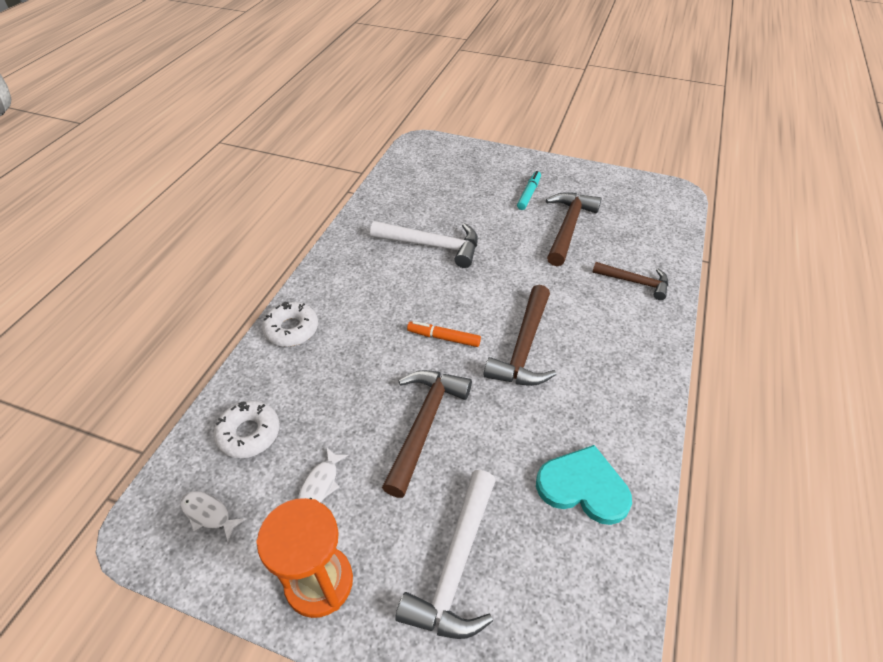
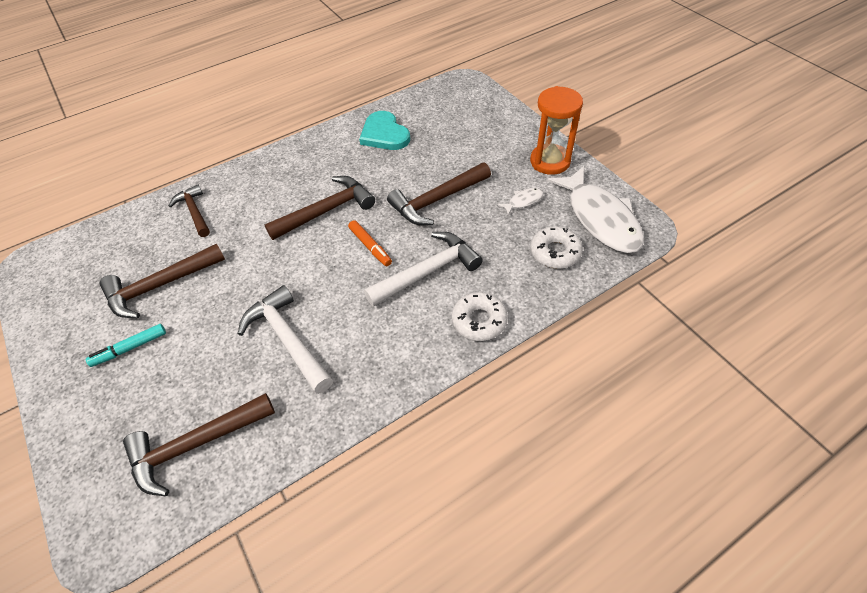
camera: 140 degrees left, 5 degrees up
white fish [180,491,246,542] -> white fish [547,166,644,253], size x2.45
white hammer [395,470,496,639] -> white hammer moved to [364,232,483,307]
none -> brown hammer [123,393,275,496]

